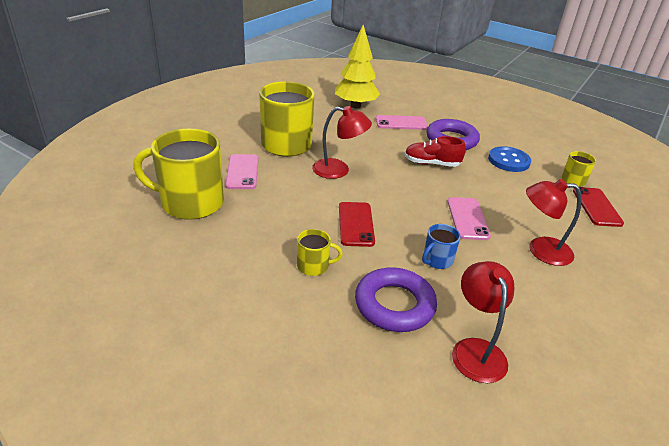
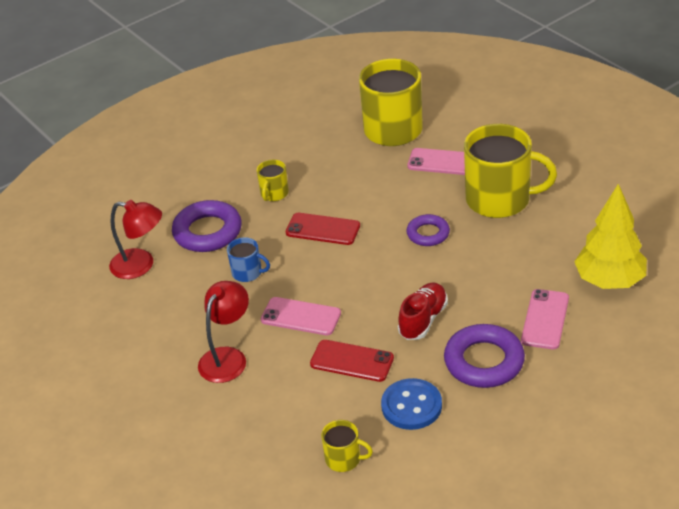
camera: 115 degrees right, 5 degrees up
red lamp [312,106,372,179] -> purple ring [406,214,450,246]
blue mug [422,224,461,269] -> blue mug turned 135 degrees clockwise [227,237,270,282]
red phone [573,187,624,227] -> red phone moved to [310,340,394,382]

